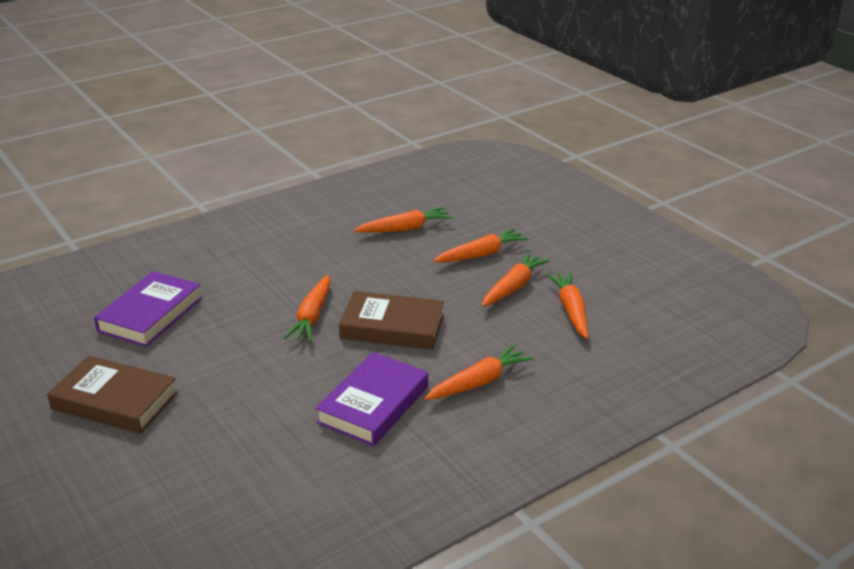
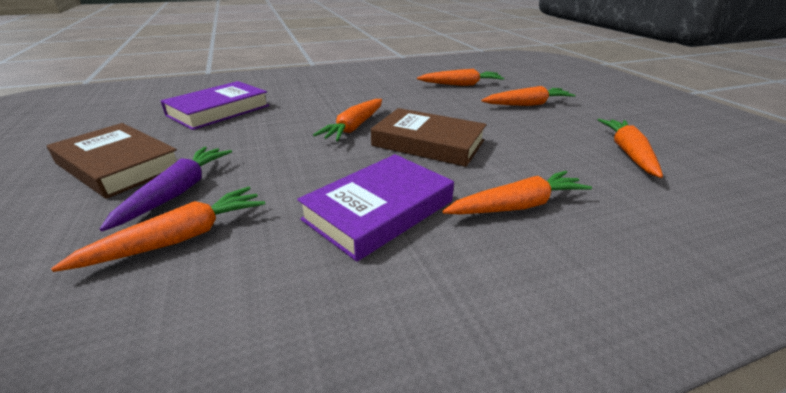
camera: 15 degrees right, 0 degrees up
orange carrot [482,252,550,307] -> orange carrot moved to [51,187,265,272]
none -> purple carrot [100,147,232,231]

